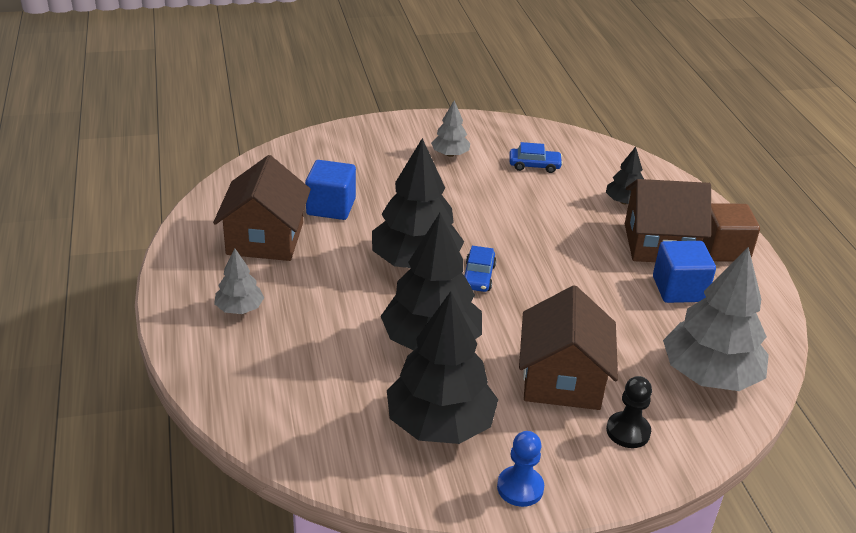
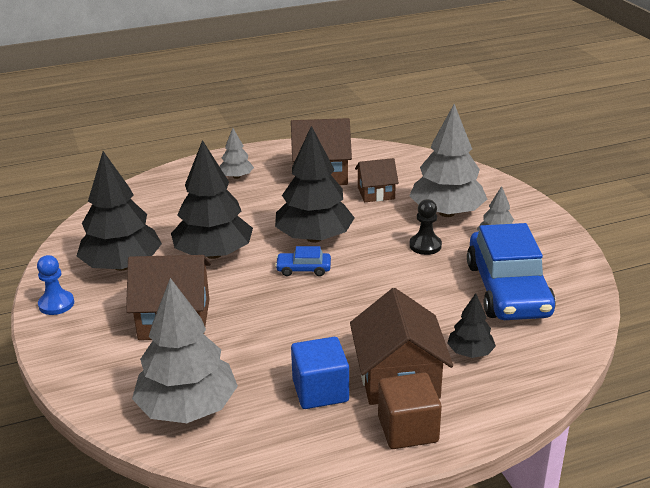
camera: 85 degrees right, 5 degrees down
blue cube [305,160,356,220] -> brown house [355,158,399,202]
blue car [509,142,563,173] -> blue car [467,223,556,320], size x2.35
black pawn [606,376,652,448] -> black pawn moved to [409,199,442,255]
none -> grey tree [409,104,487,217]

